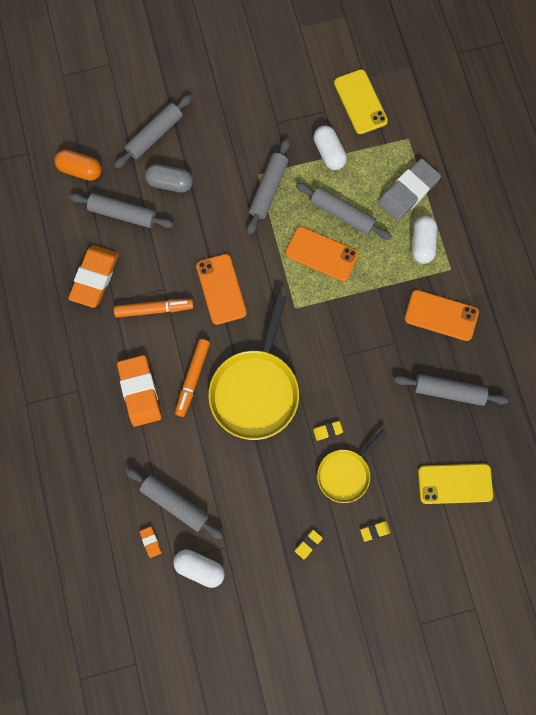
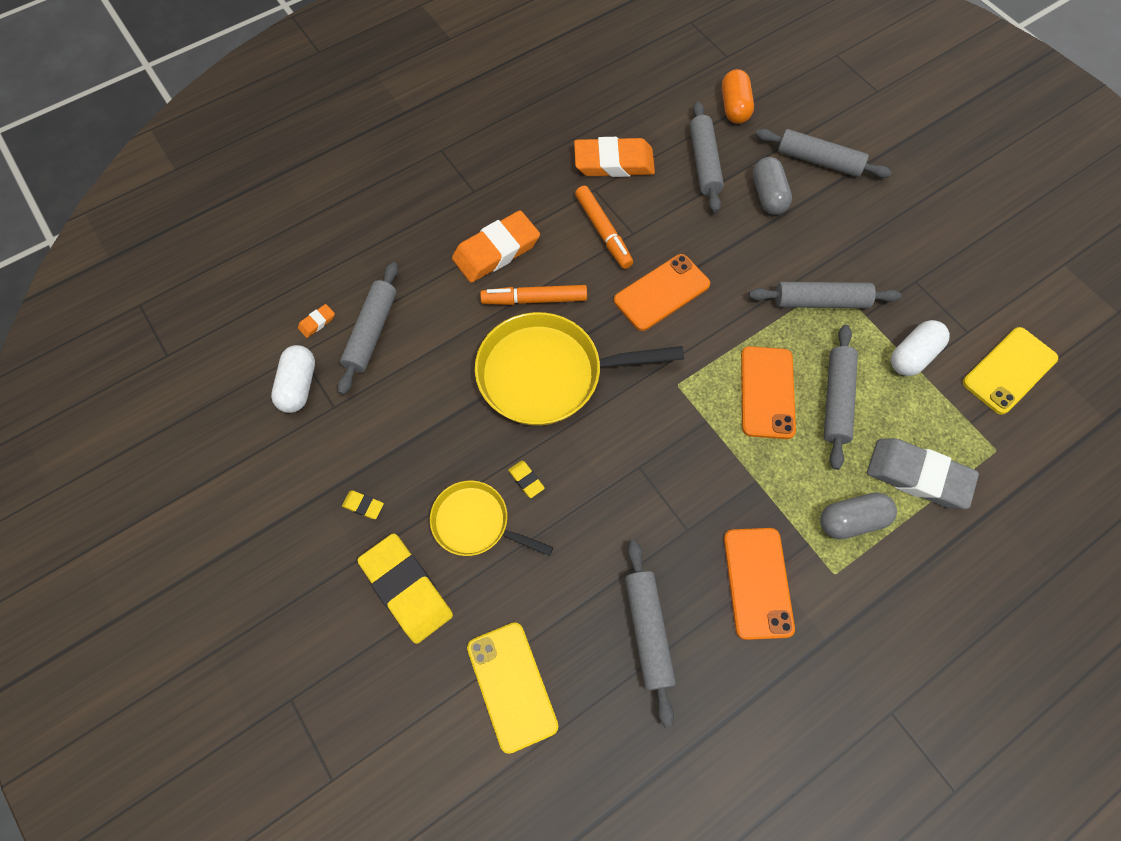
camera: 70 degrees right, 10 degrees down
yellow eraser [360,521,390,542] -> yellow eraser [357,533,453,644], size x2.41
white capsule [412,216,437,264] -> grey capsule [820,492,897,540]

